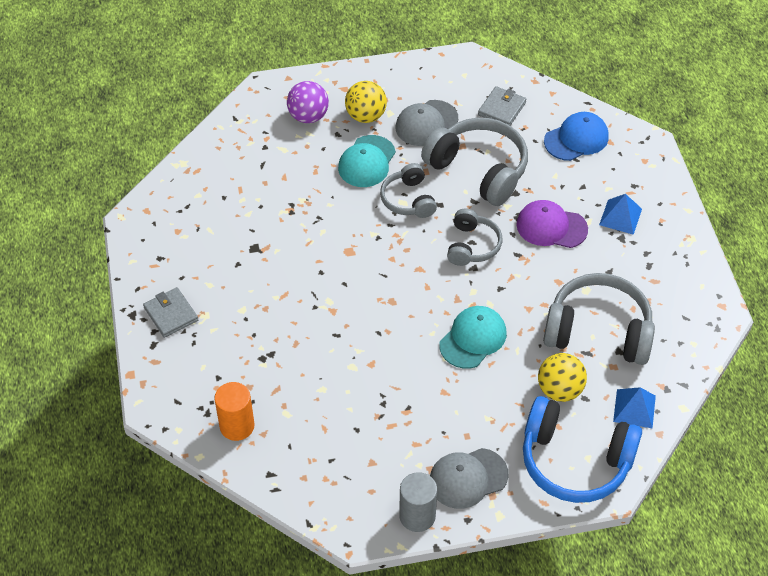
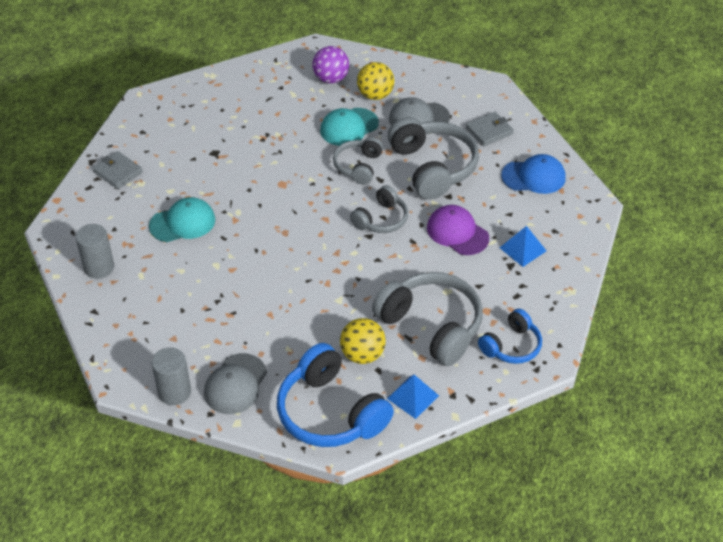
camera: 30 degrees right, 5 degrees down
grey wallet [143,287,198,338] -> grey wallet turned 45 degrees counterclockwise [93,151,143,189]
orange cylinder [214,382,254,441] -> grey cylinder [76,224,114,279]
grey cap [430,448,508,509] -> grey cap turned 75 degrees counterclockwise [204,353,267,414]
turquoise cap [439,306,507,369] -> turquoise cap moved to [149,197,215,242]
none -> blue headphones [478,309,542,364]

